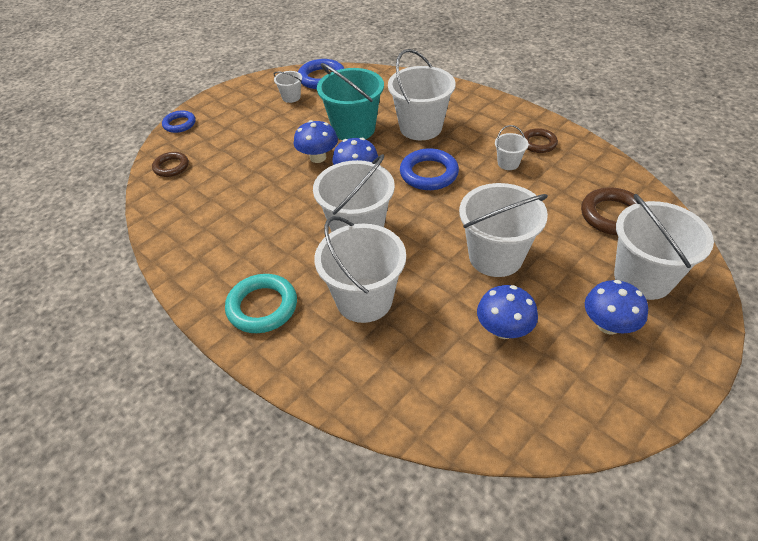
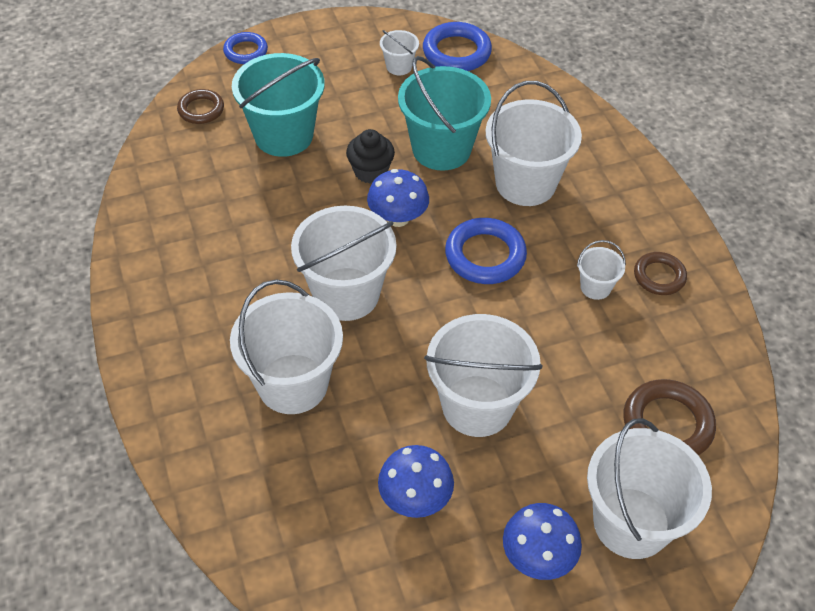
camera: 25 degrees right, 5 degrees up
turquoise ring [225,274,297,333] -> none
blue mushroom [294,120,338,163] -> black cupcake [346,129,395,184]
none -> turquoise bucket [232,53,325,157]

